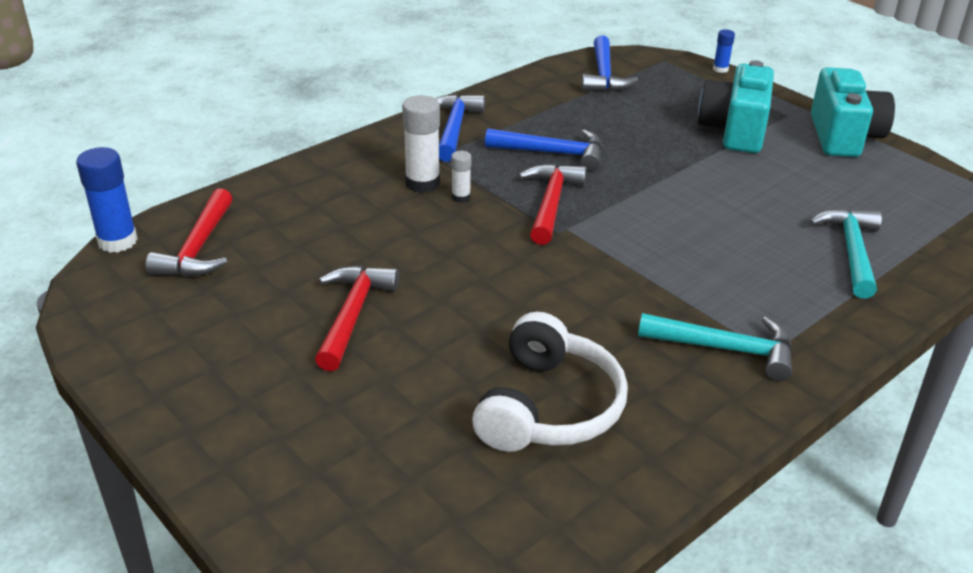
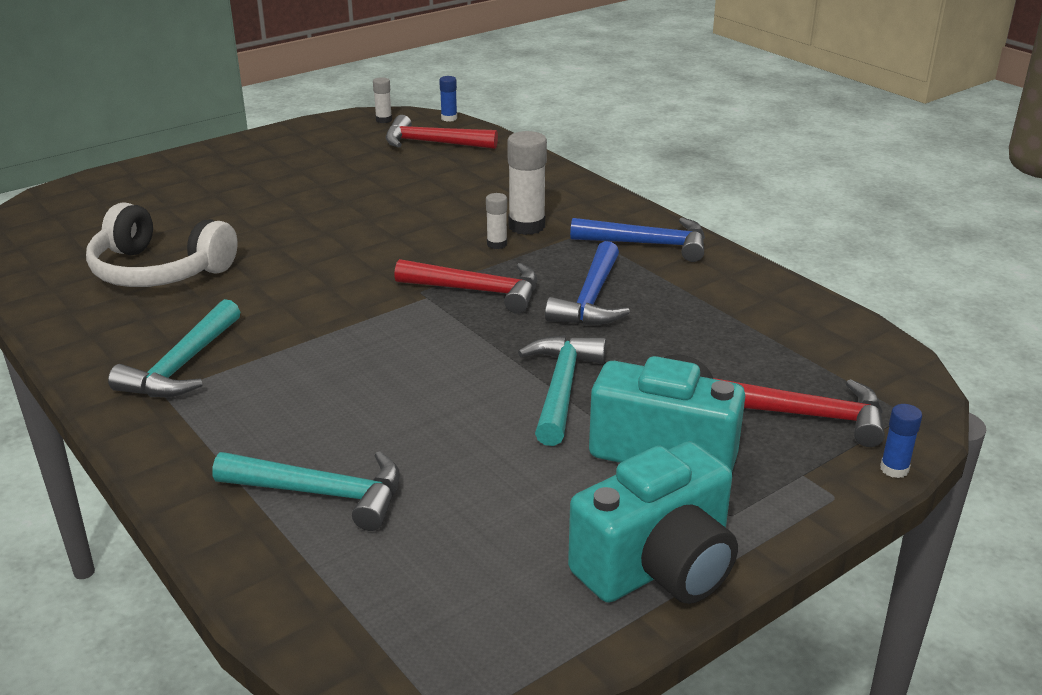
camera: 95 degrees right, 5 degrees down
blue glue stick [76,147,138,253] -> blue glue stick [439,76,457,122], size x0.54
red hammer [315,265,399,371] -> red hammer moved to [713,378,885,447]
blue hammer [582,35,638,92] -> none
turquoise camera [811,67,895,157] -> turquoise camera turned 45 degrees counterclockwise [568,441,738,604]
none -> white glue stick [373,77,392,123]
none -> turquoise hammer [518,335,606,446]

